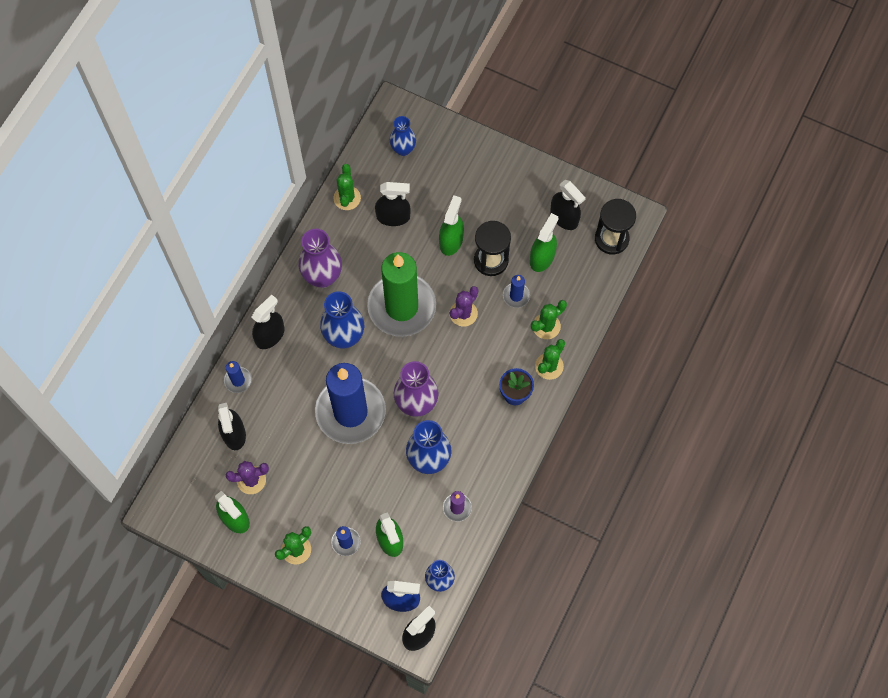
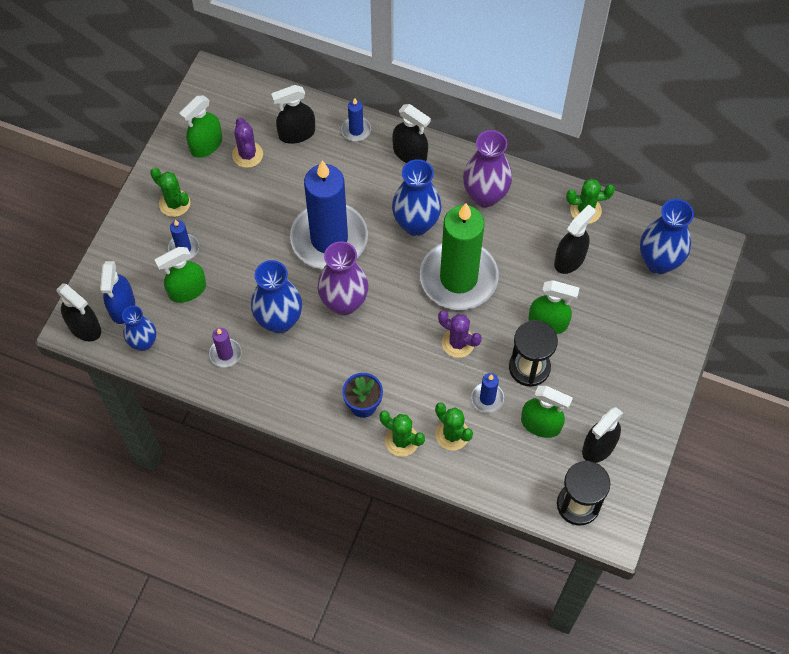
camera: 85 degrees right, 5 degrees down
black spray bottle [375,182,411,226] -> black spray bottle turned 135 degrees counterclockwise [554,205,596,274]
blue vase [390,116,416,156] -> blue vase [640,199,694,274], size x1.57

